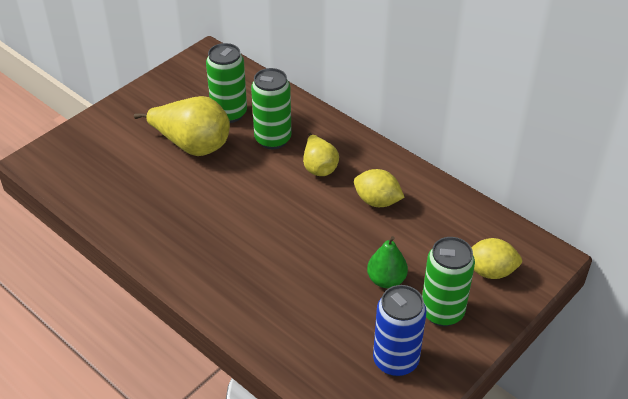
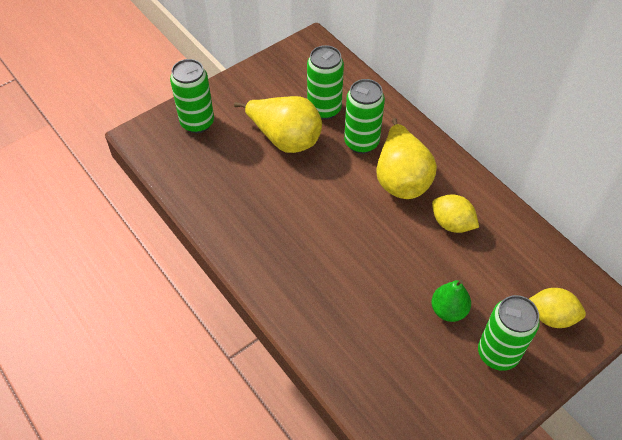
camera: 10 degrees right, 10 degrees up
yellow pear [303,132,339,176] -> yellow pear [376,118,437,199], size x1.69
blue can [373,285,427,377] -> none
none -> green can [170,59,214,133]

